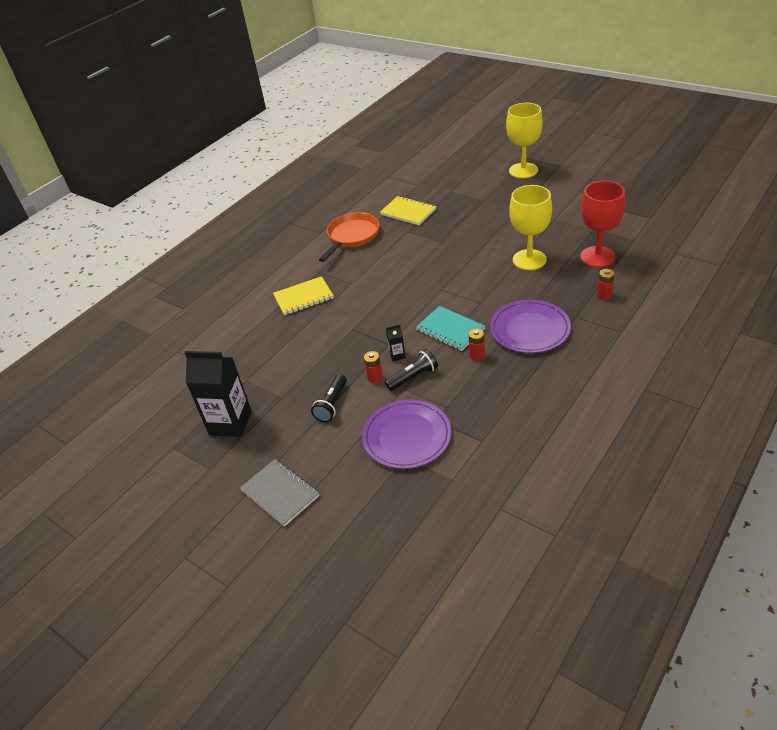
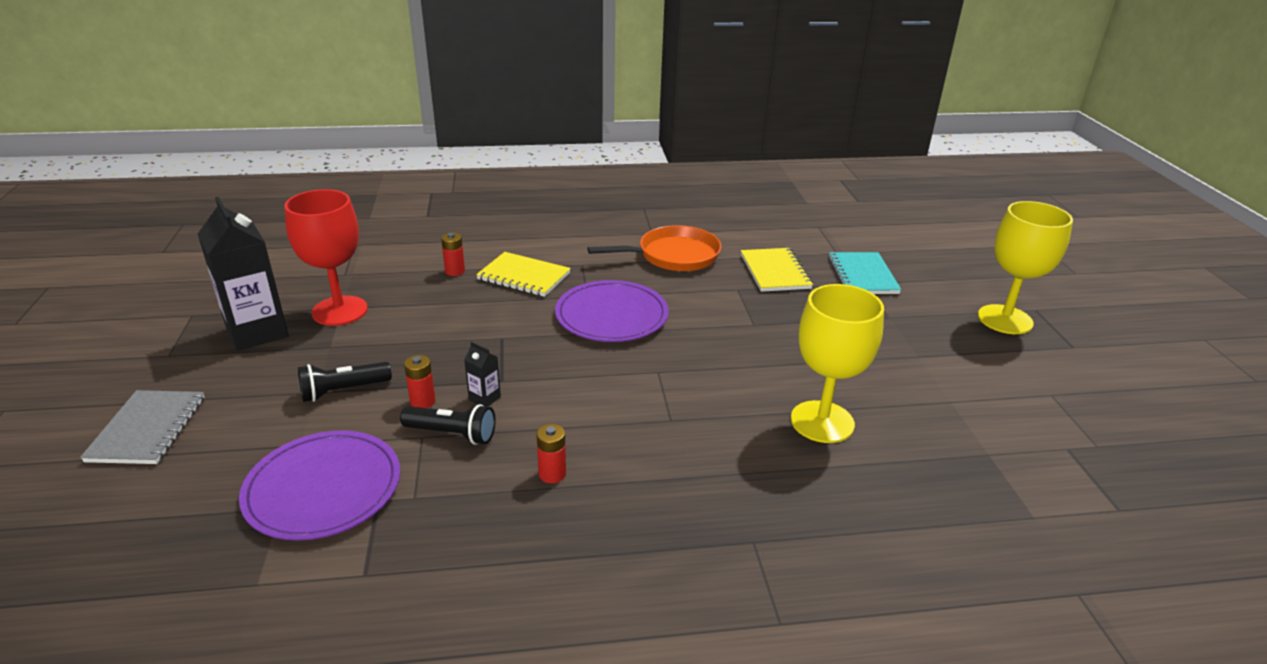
camera: 40 degrees right, 10 degrees down
turquoise notebook [416,306,485,351] -> turquoise notebook moved to [828,252,902,294]
purple plate [490,300,571,353] -> purple plate moved to [555,280,669,342]
red goblet [580,181,625,267] -> red goblet moved to [285,189,368,326]
red battery [597,269,615,300] -> red battery moved to [441,233,465,276]

